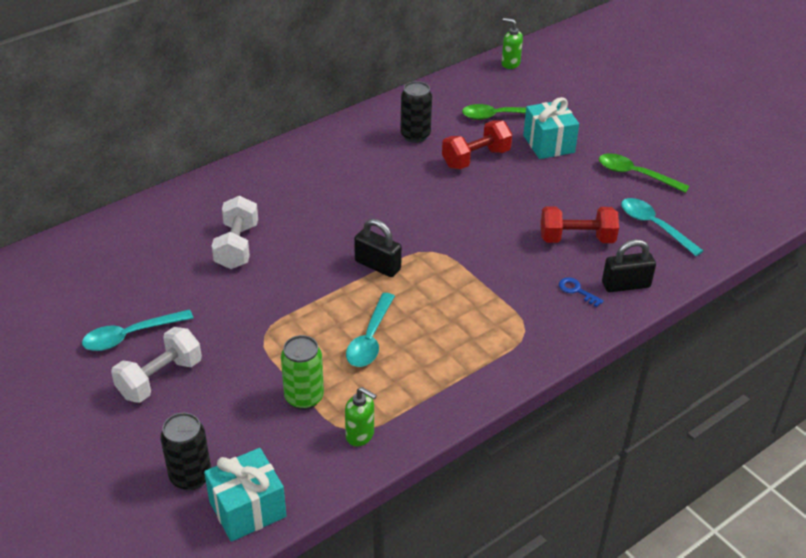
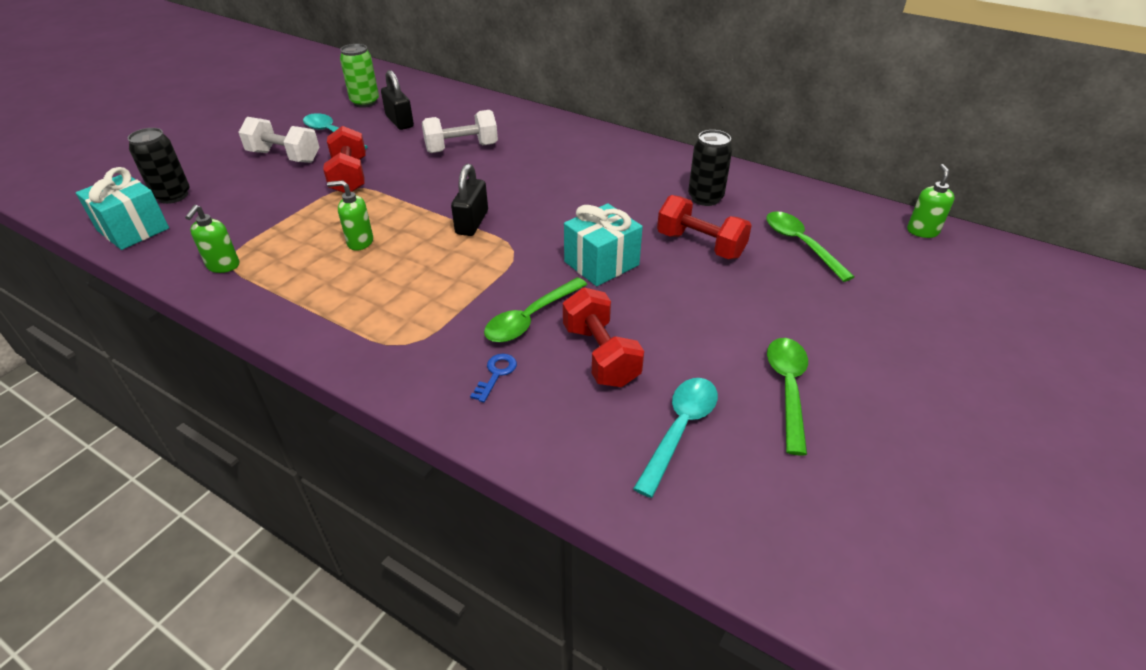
camera: 70 degrees right, 0 degrees up
green can [281,335,324,410] -> green can moved to [340,44,379,108]
turquoise spoon [346,293,395,367] -> green soap dispenser [327,180,373,251]
turquoise gift [523,97,579,159] -> turquoise gift moved to [564,203,643,286]
black padlock [602,239,656,292] -> black padlock moved to [381,70,414,130]
none -> red dumbbell [323,126,366,193]
none -> green spoon [484,277,587,342]

